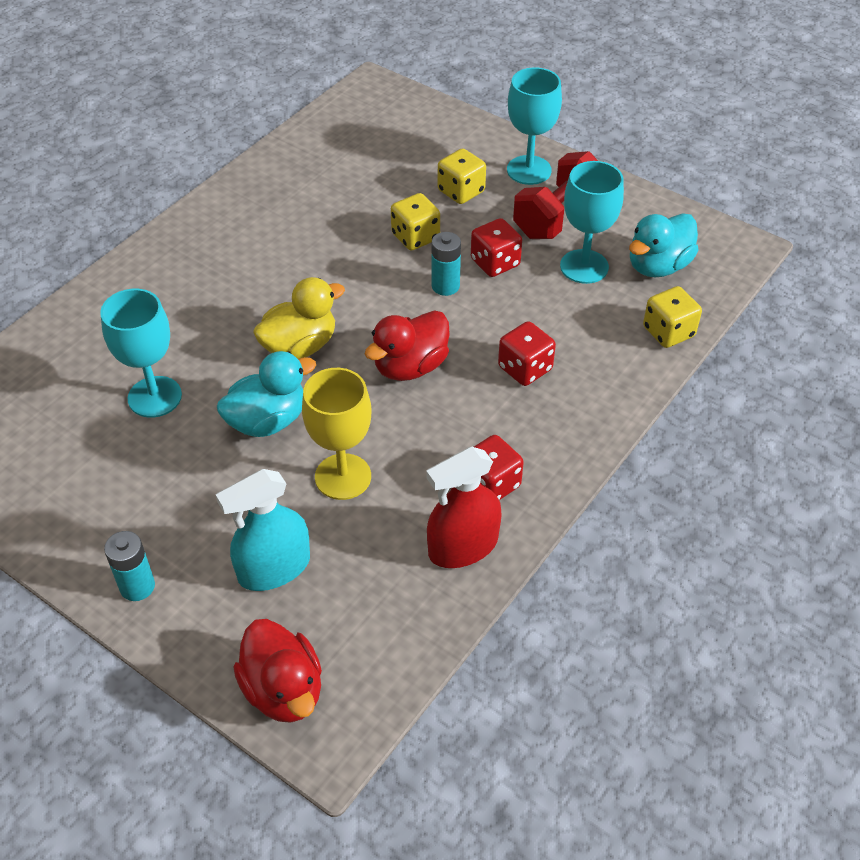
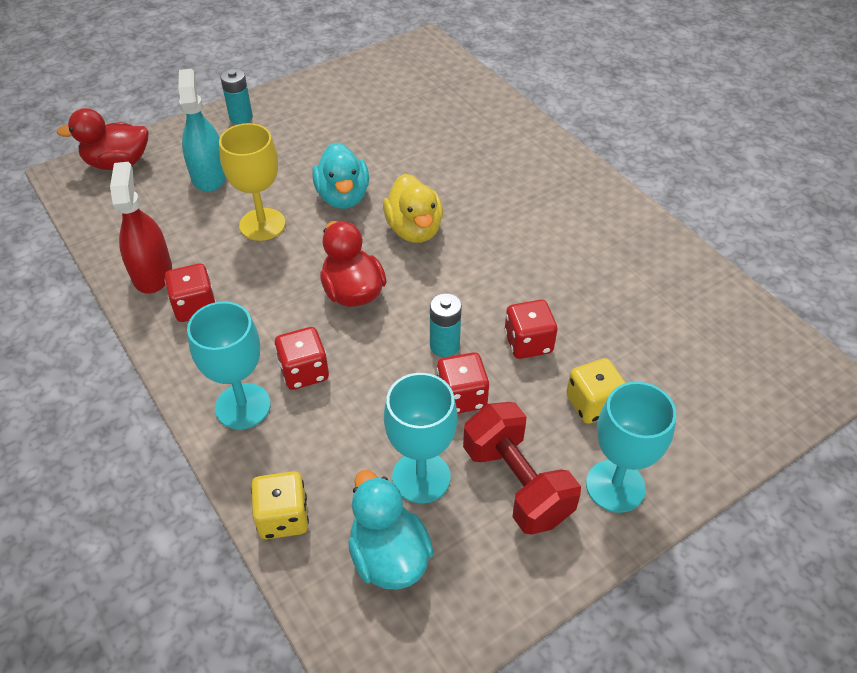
camera: 110 degrees right, 0 degrees up
turquoise goblet [100,289,182,418] -> turquoise goblet moved to [187,301,271,430]
yellow dice [391,193,440,251] -> red dice [504,300,557,359]

